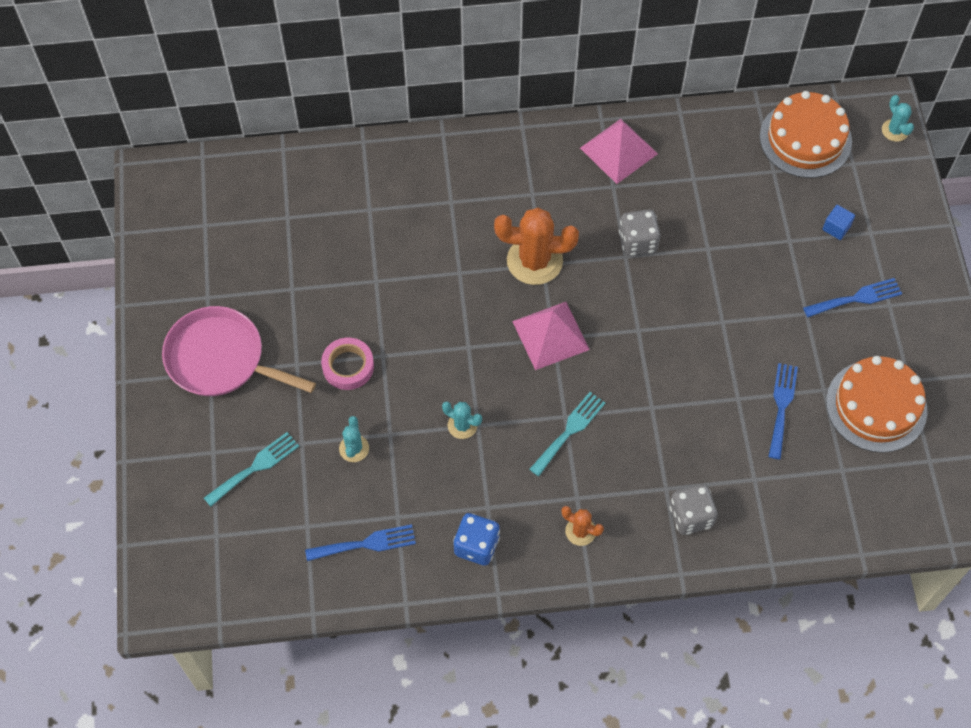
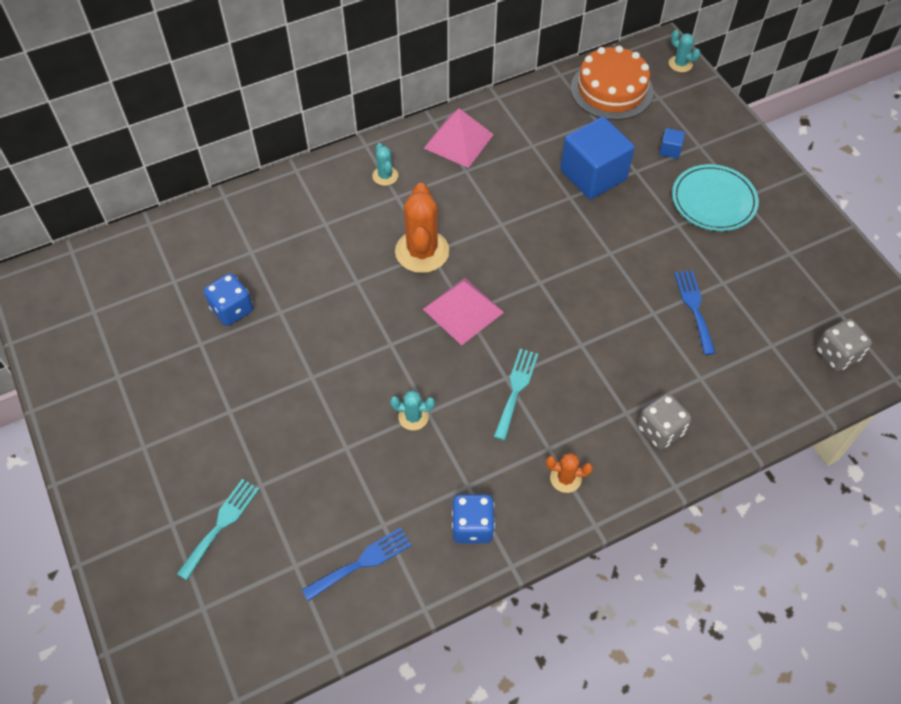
camera: 20 degrees left, 5 degrees down
pink pan [162,306,316,396] -> none
pink tape [321,338,374,390] -> none
turquoise cactus [339,416,369,462] -> turquoise cactus moved to [372,143,398,186]
orange cactus [494,208,579,285] -> orange cactus turned 75 degrees counterclockwise [395,183,449,273]
grey dice [619,210,660,256] -> grey dice moved to [816,318,872,371]
blue fork [803,278,902,317] -> turquoise plate [672,164,759,231]
orange cake [826,356,927,453] -> none
none -> blue dice [204,273,253,326]
none -> blue cube [560,117,635,199]

